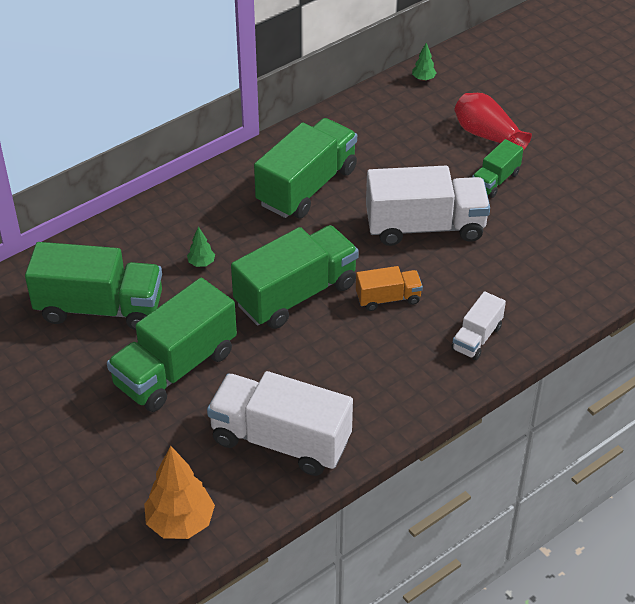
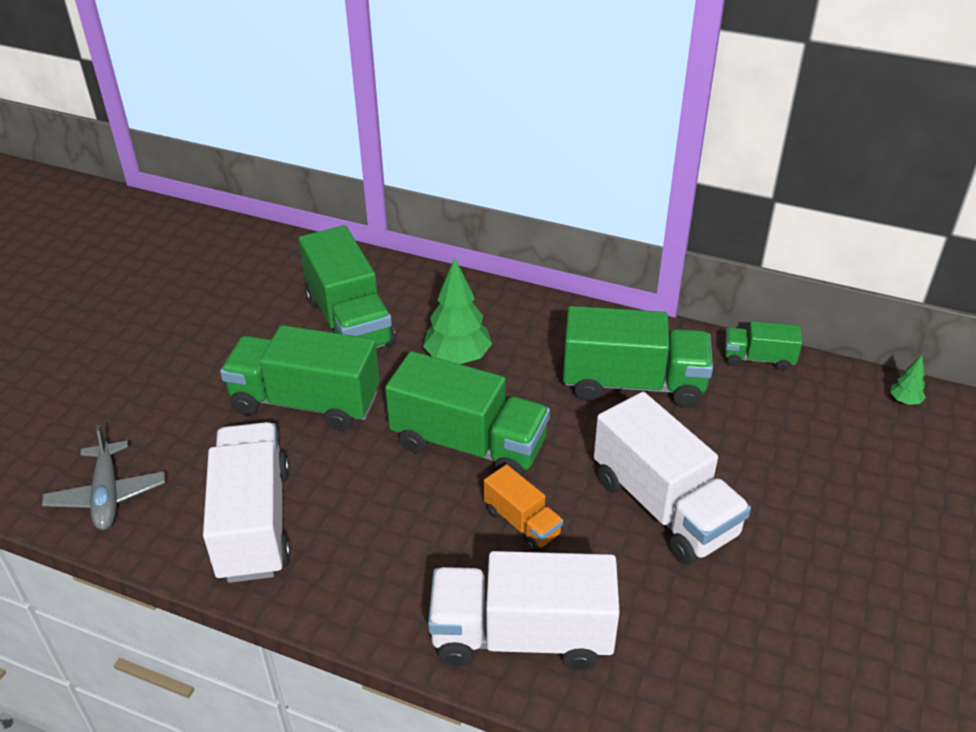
camera: 60 degrees right, 5 degrees down
orange tree [144,446,215,539] -> grey plane [42,425,165,530]
green tree [187,226,215,267] -> green tree [423,258,492,364], size x2.11
white truck [451,291,506,360] -> white truck [428,551,620,671], size x1.96
red vase [454,93,532,151] -> none
green truck [472,139,523,198] -> green truck moved to [725,321,802,371]

